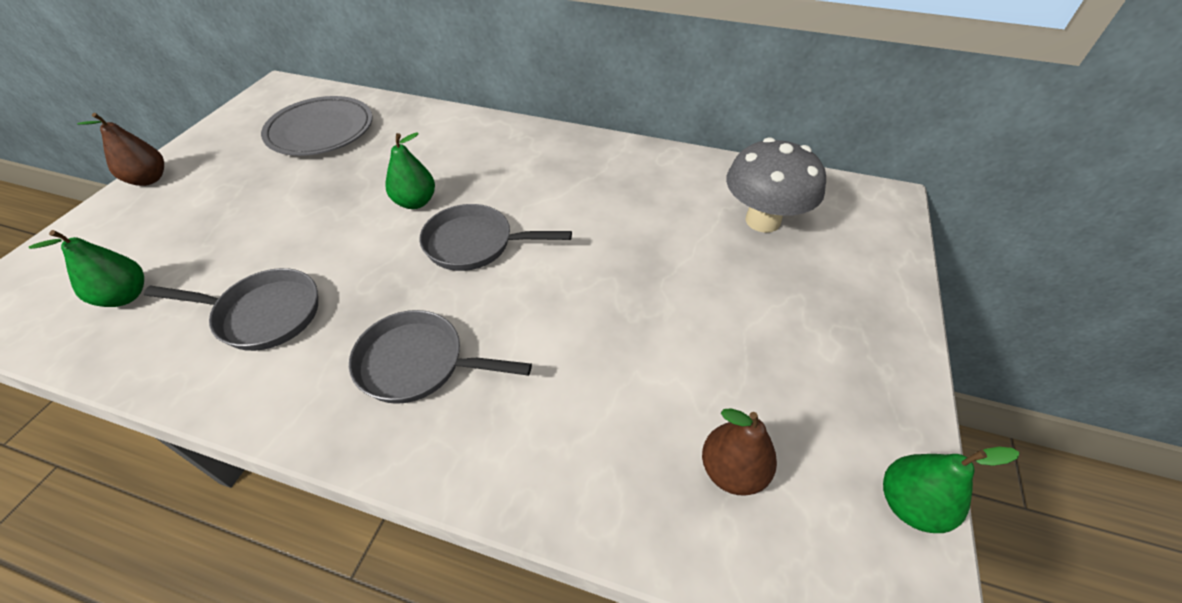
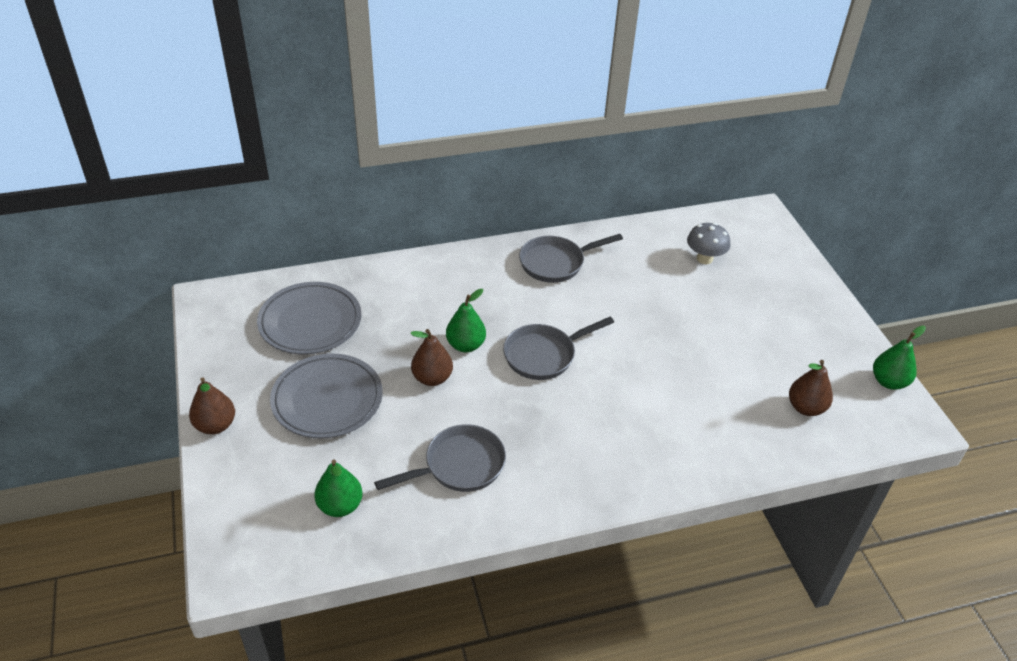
camera: 35 degrees left, 5 degrees down
grey pan [349,310,532,404] -> grey pan moved to [519,234,623,283]
grey mushroom [726,137,826,233] -> grey mushroom [687,223,731,264], size x0.63
none -> grey plate [270,353,383,439]
none -> brown pear [410,329,453,386]

